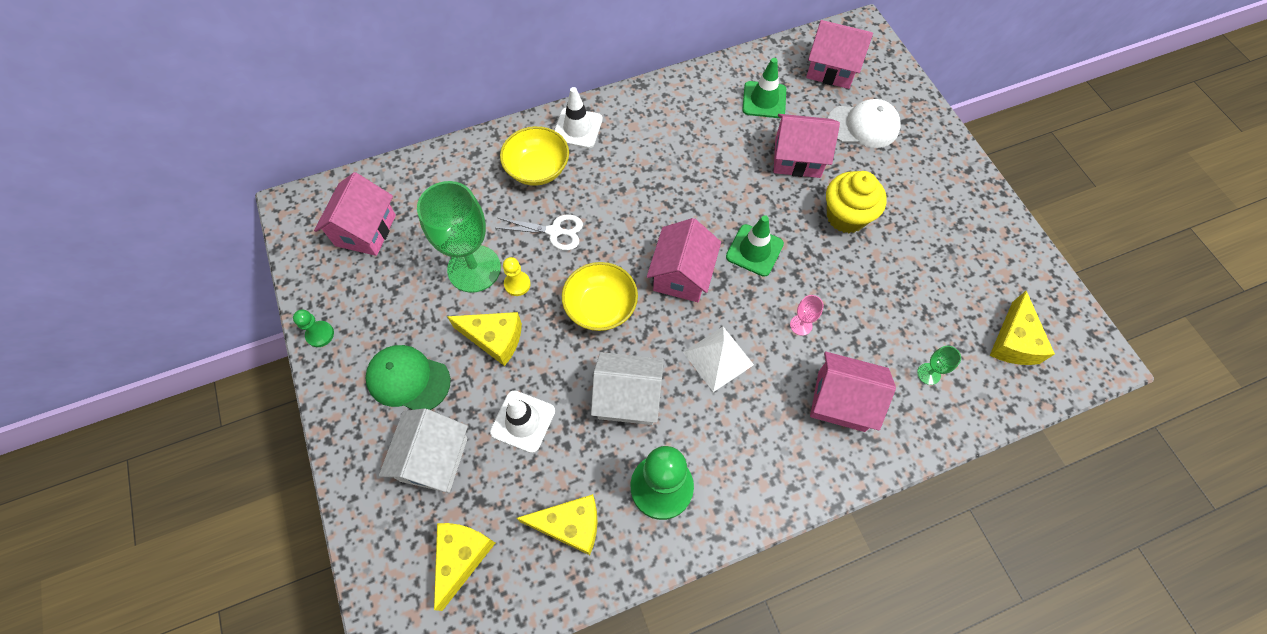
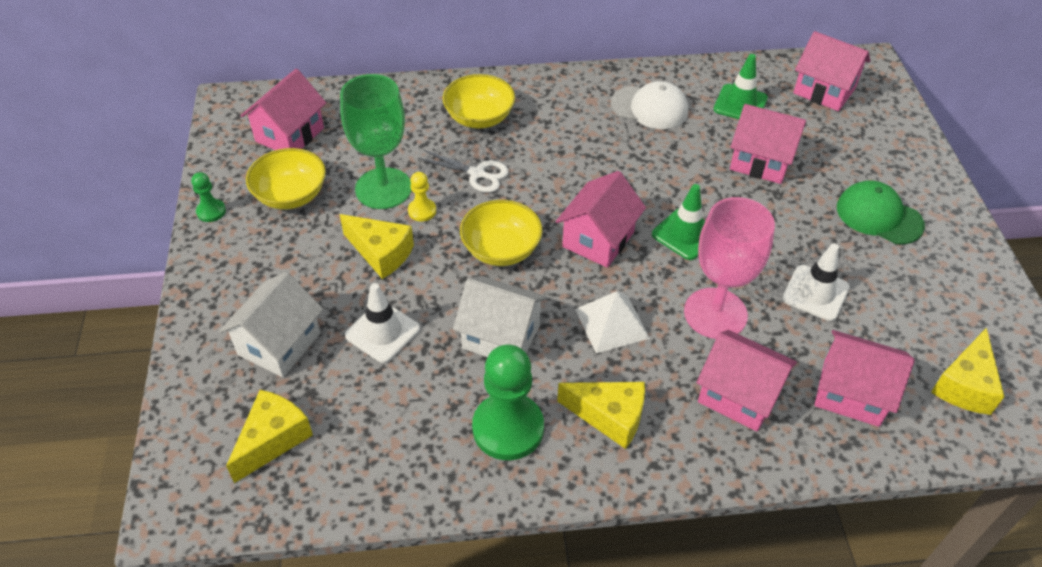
camera: 15 degrees right, 15 degrees down
green cap [365,345,451,410] -> green cap moved to [837,180,925,244]
yellow cheese [516,494,597,555] -> yellow cheese moved to [557,382,645,449]
white traffic cone [554,87,603,148] -> white traffic cone moved to [782,244,850,321]
pink goblet [790,295,824,336] -> pink goblet [684,197,775,339], size x2.47
yellow cupcake [826,171,887,233] -> none
white cap [828,99,900,148] -> white cap moved to [611,81,689,129]
green goblet [917,346,961,385] -> pink house [814,330,915,427]
none -> yellow bowl [246,148,326,209]

